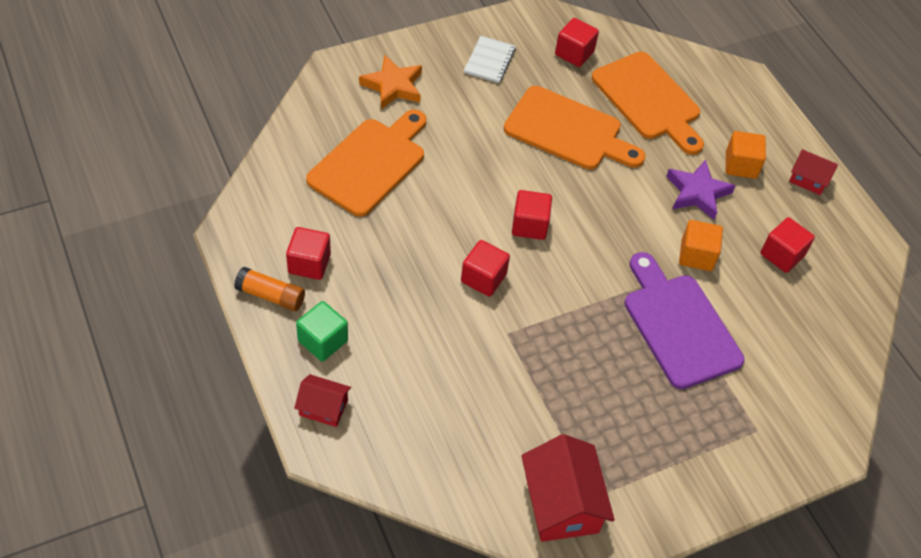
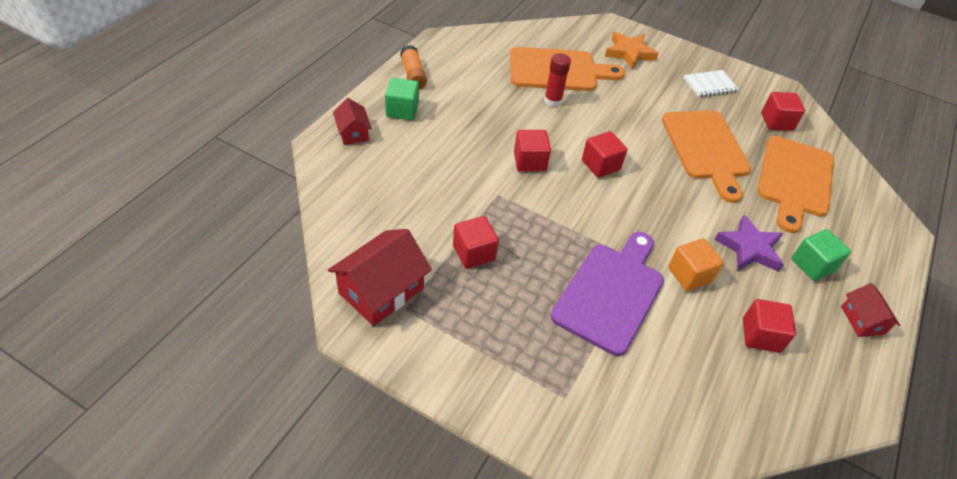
camera: 55 degrees right, 5 degrees down
red cube [286,227,331,280] -> red cube moved to [453,216,499,269]
orange cube [726,131,766,179] -> green cube [791,229,851,281]
none -> red glue stick [544,53,571,107]

